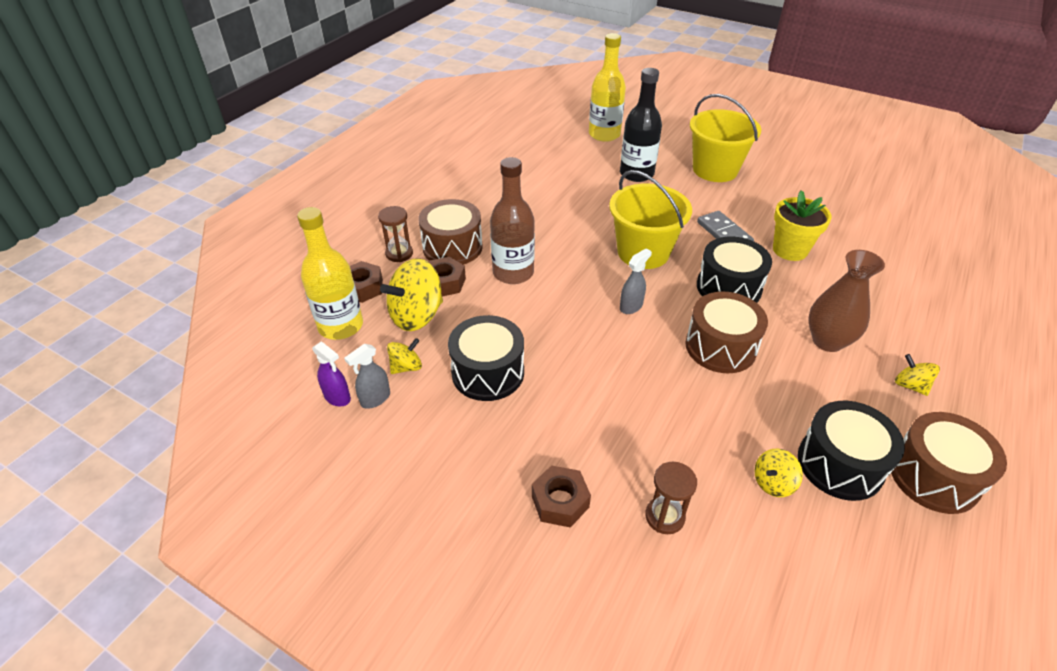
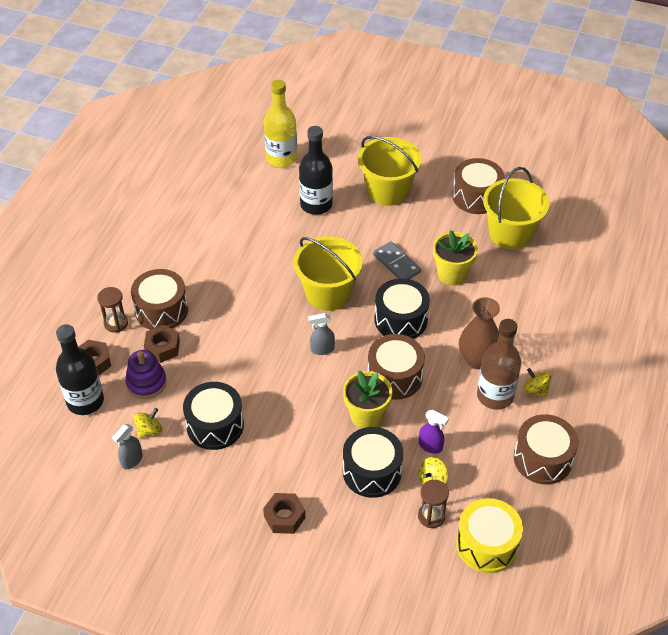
camera: 10 degrees left, 5 degrees up
yellow bottle [297,207,363,340] -> black bottle [56,324,104,415]
purple spray bottle [312,341,351,407] -> purple spray bottle moved to [419,410,449,454]
yellow spinning top [380,258,443,331] -> purple stacking toy [125,350,167,399]
brown bottle [490,157,535,284] -> brown bottle moved to [477,319,521,410]
grey spray bottle [620,248,652,314] -> grey spray bottle turned 135 degrees counterclockwise [308,313,335,355]
brown hourglass [645,462,697,534] -> brown hourglass moved to [418,480,449,528]
black drum [798,401,905,501] -> black drum moved to [343,427,403,498]
none -> yellow flower pot [343,371,393,429]
none -> brown drum [452,158,504,214]
none -> yellow drum [456,498,523,573]
none -> yellow bucket [483,167,549,250]

